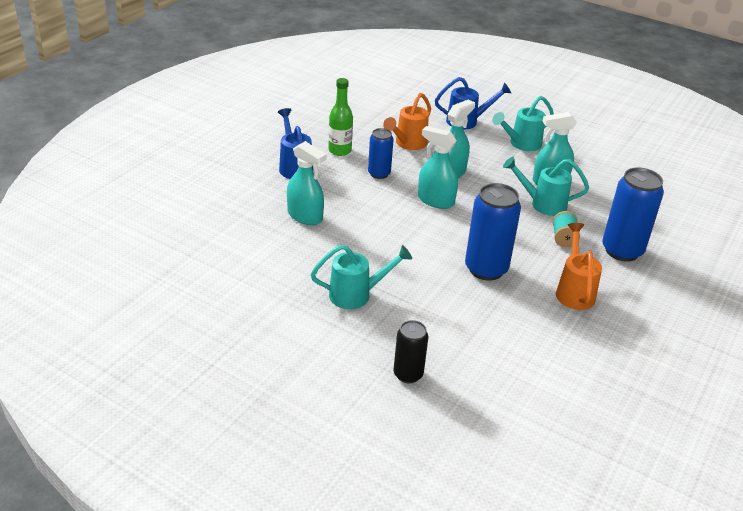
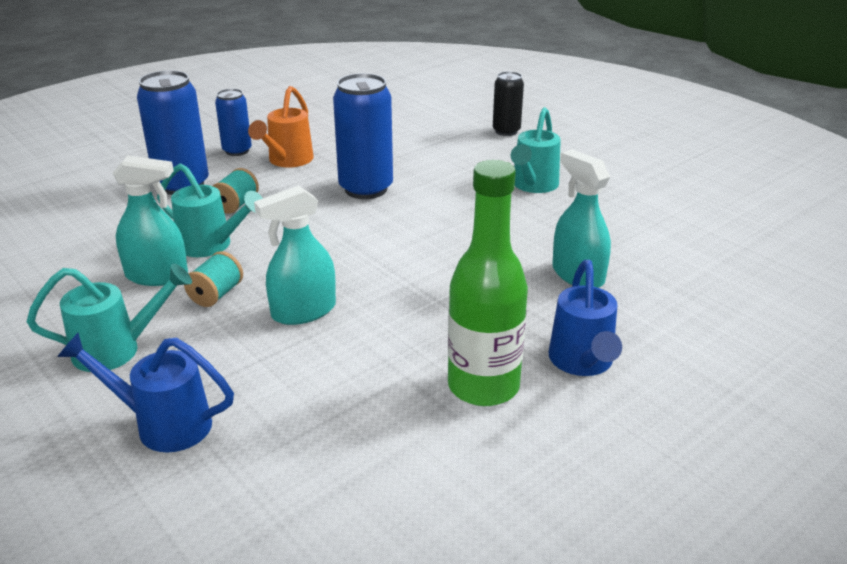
camera: 160 degrees left, 5 degrees down
turquoise watering can [311,245,412,309] -> turquoise watering can turned 75 degrees counterclockwise [511,107,561,193]
green bottle [328,78,353,156] -> green bottle [448,160,528,406], size x1.51
blue can [368,128,394,179] -> blue can moved to [215,89,252,156]
orange watering can [383,93,431,150] -> none
turquoise spray bottle [418,126,458,209] -> none
none -> turquoise spool [184,251,243,307]

